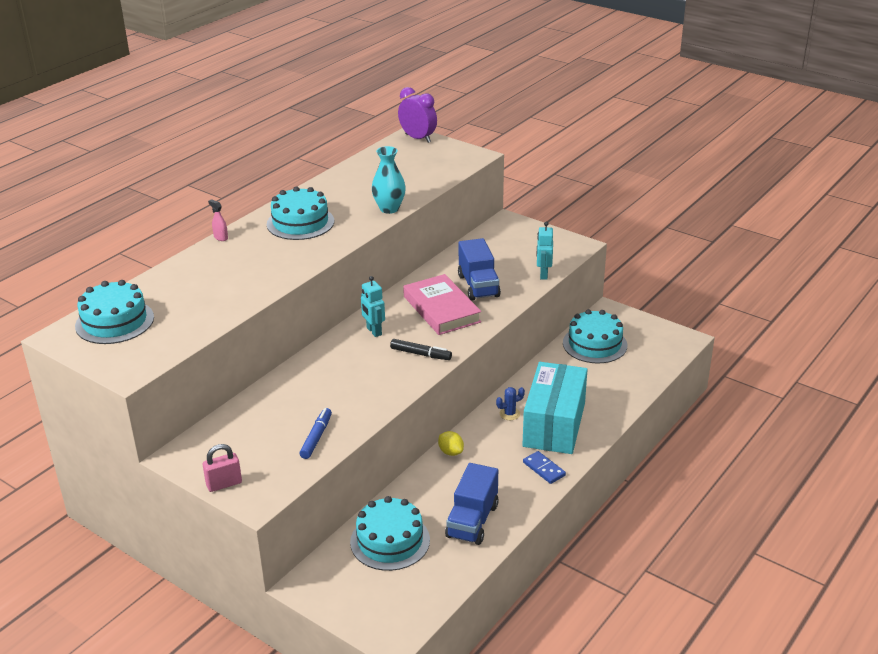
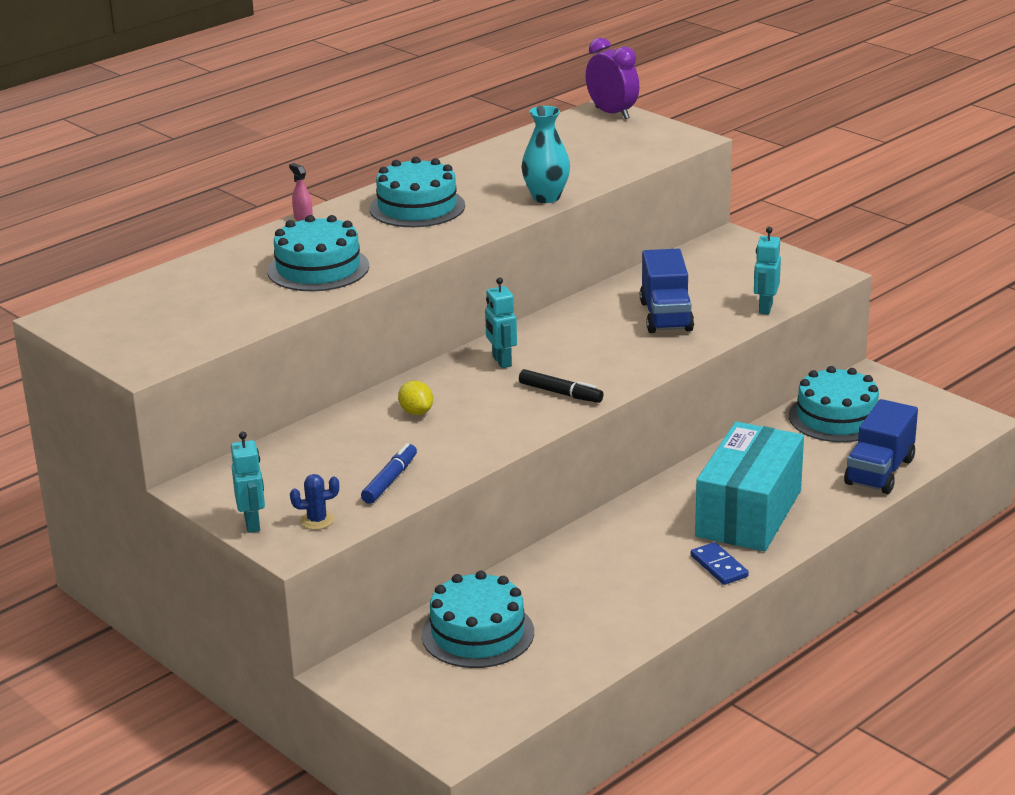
camera: 10 degrees right, 5 degrees down
turquoise cake [75,280,154,344] -> turquoise cake moved to [267,215,369,291]
pink padlock [203,444,242,492] -> turquoise robot [231,432,265,533]
pink book [403,274,481,335] -> none
yellow lemon [438,431,464,456] -> yellow lemon moved to [398,381,433,415]
blue truck [445,463,499,545] -> blue truck moved to [844,399,918,494]
blue cactus [496,387,525,420] -> blue cactus moved to [290,474,339,530]

